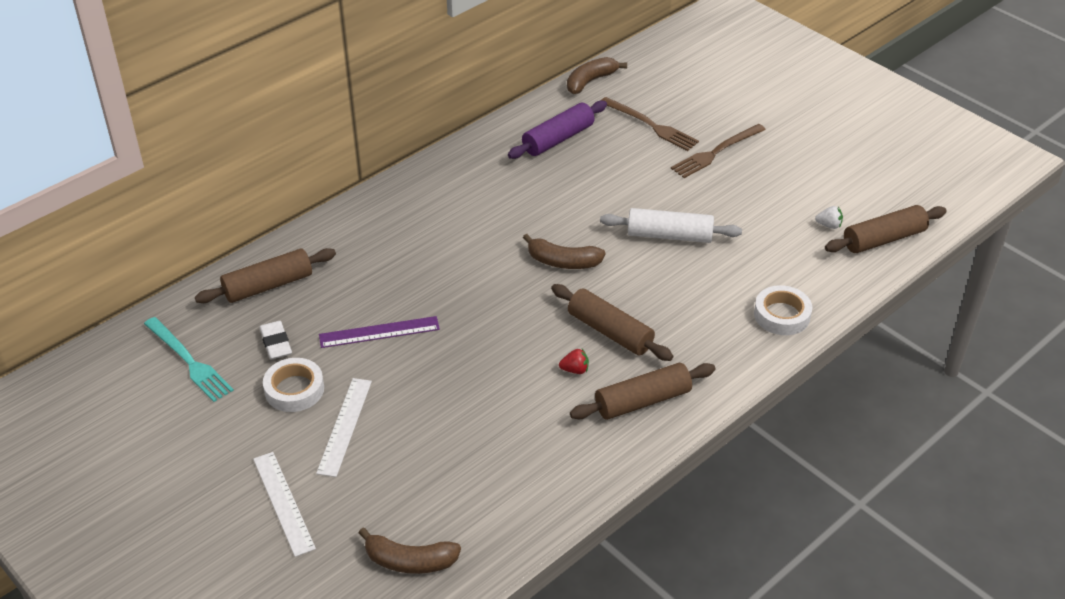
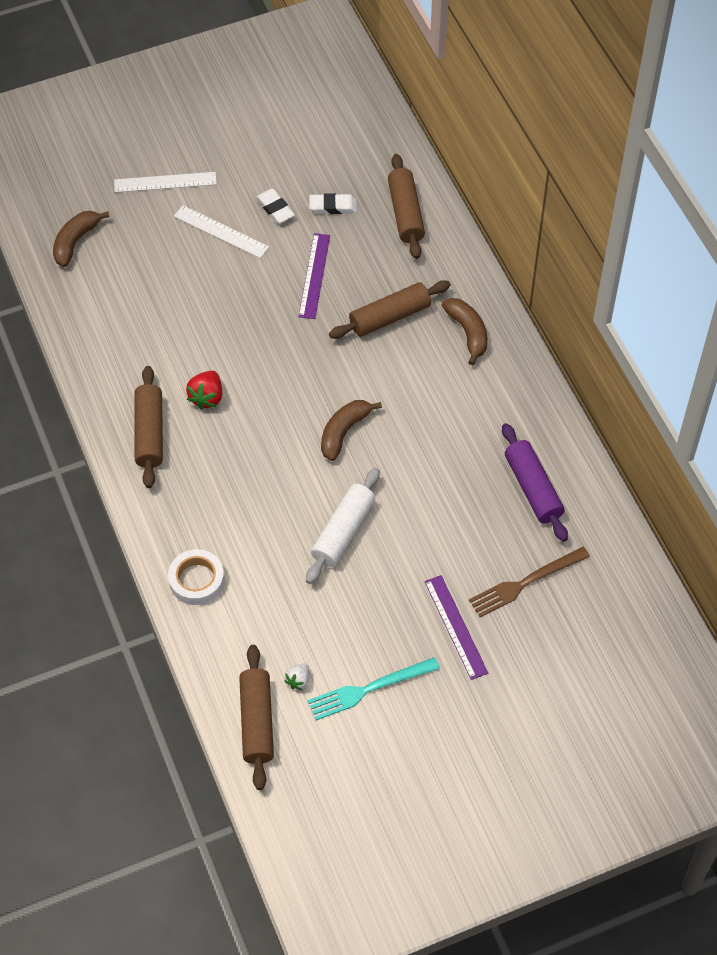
camera: 110 degrees right, 15 degrees up
turquoise fork [144,317,234,402] -> turquoise fork moved to [308,657,440,720]
white tape [263,358,324,412] -> white eraser [256,189,295,224]
brown rolling pin [551,284,673,361] -> brown rolling pin moved to [329,280,451,339]
red strawberry [559,349,589,374] -> red strawberry [186,371,222,410], size x1.60
brown banana [567,57,627,94] -> brown banana moved to [441,298,487,365]
brown fork [671,124,766,178] -> purple ruler [424,575,488,680]

